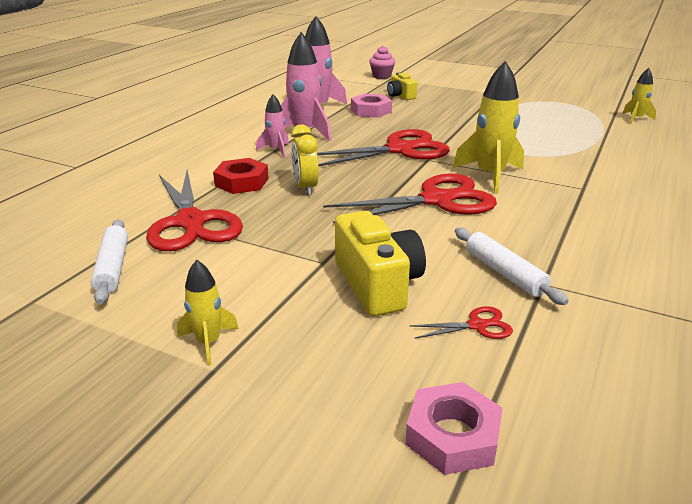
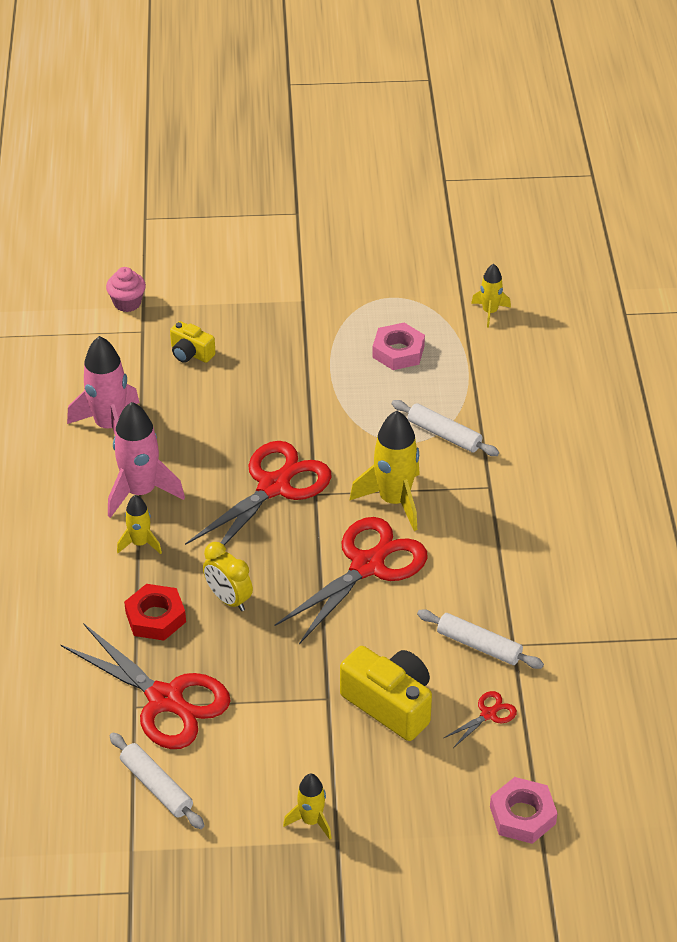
camera: 30 degrees left, 15 degrees up
pink rocket [256,94,289,158] -> yellow rocket [117,495,162,554]
pink nut [351,94,392,118] -> pink nut moved to [372,323,425,370]
none -> white rolling pin [392,400,499,456]

